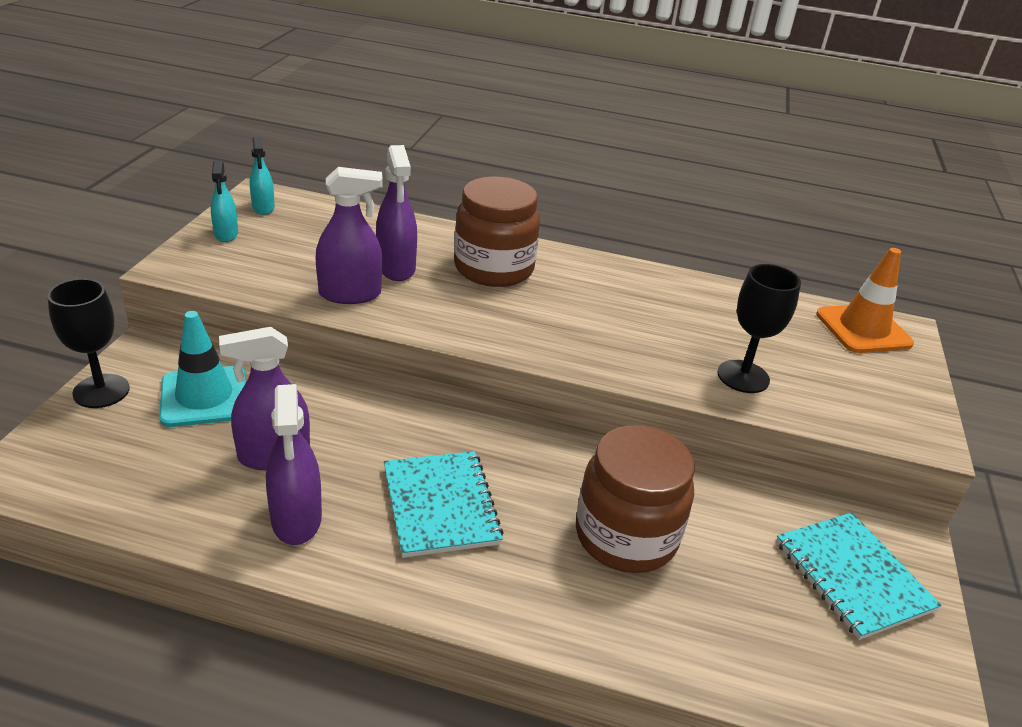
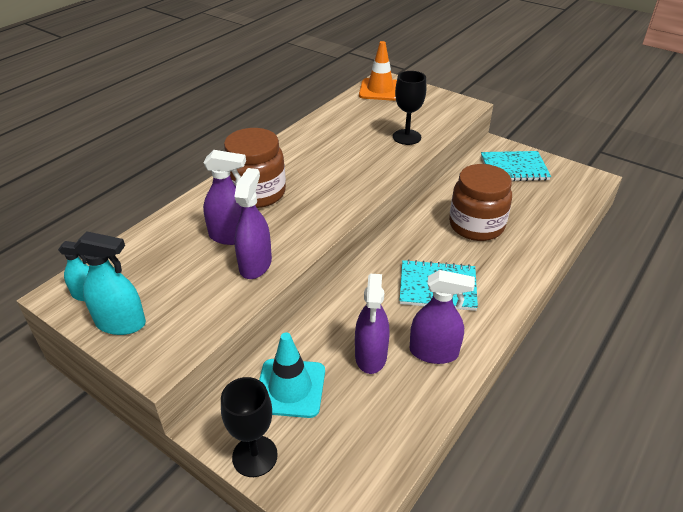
camera: 65 degrees left, 5 degrees up
turquoise spray bottle [211,161,238,242] -> turquoise spray bottle [74,231,146,335], size x1.60

